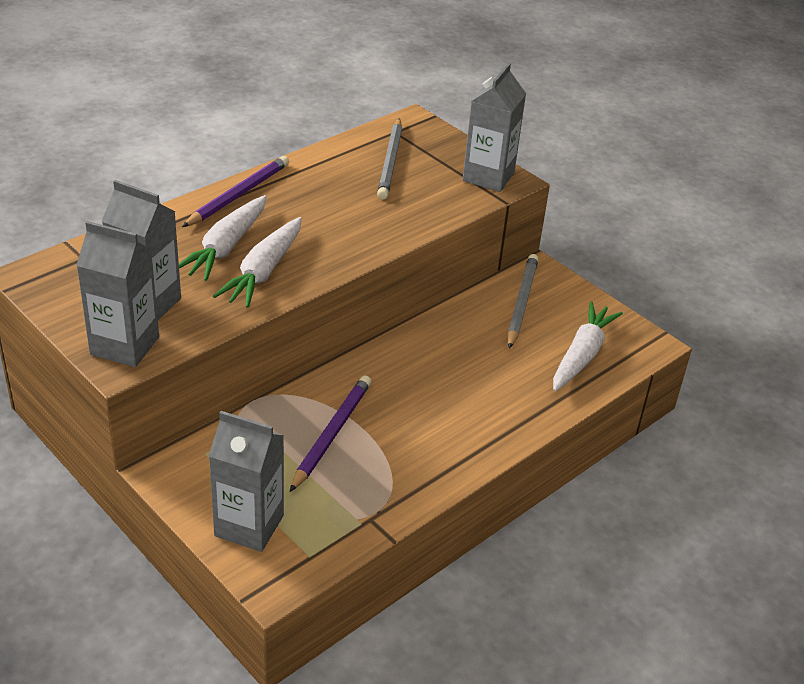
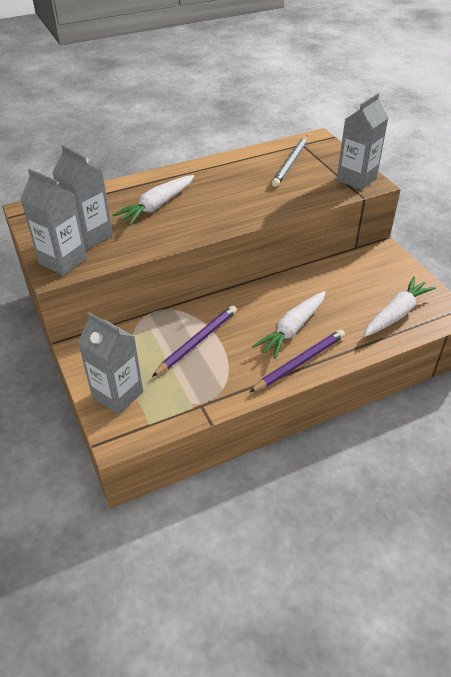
camera: 20 degrees right, 5 degrees up
purple pencil [182,156,289,227] -> purple pencil moved to [250,330,345,392]
white carrot [213,217,302,308] -> white carrot moved to [252,291,326,359]
grey pencil [507,254,539,349] -> none

